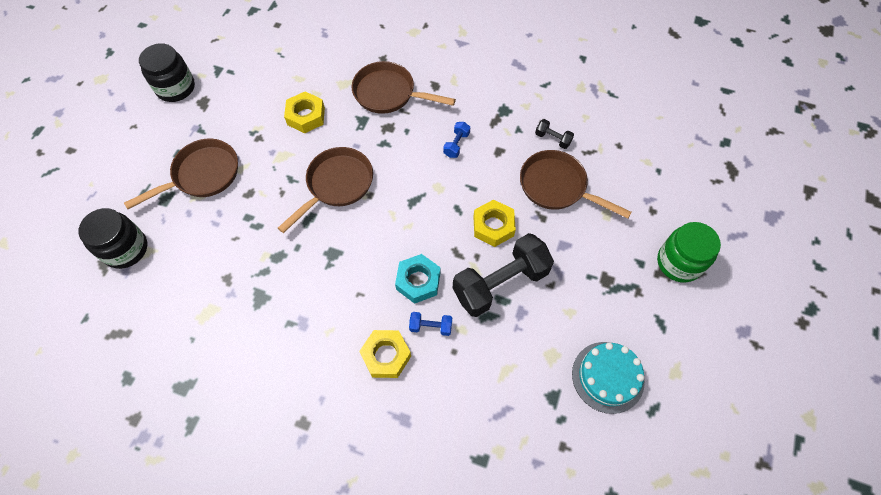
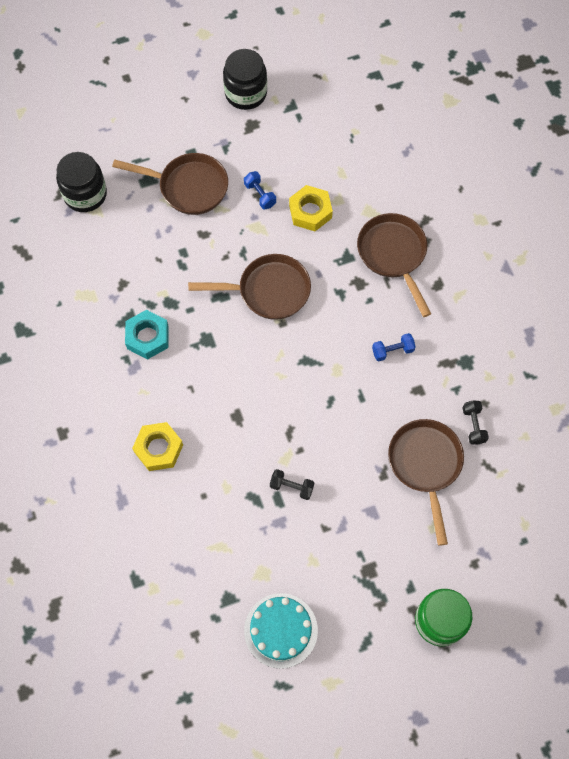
camera: 50 degrees right, 5 degrees up
turquoise nut [395,254,440,304] -> turquoise nut moved to [125,310,169,360]
blue dumbbell [409,312,452,336] -> blue dumbbell moved to [244,171,276,210]
black dumbbell [453,233,554,317] -> black dumbbell [270,469,314,500], size x0.43
yellow nut [474,200,516,247] -> none

